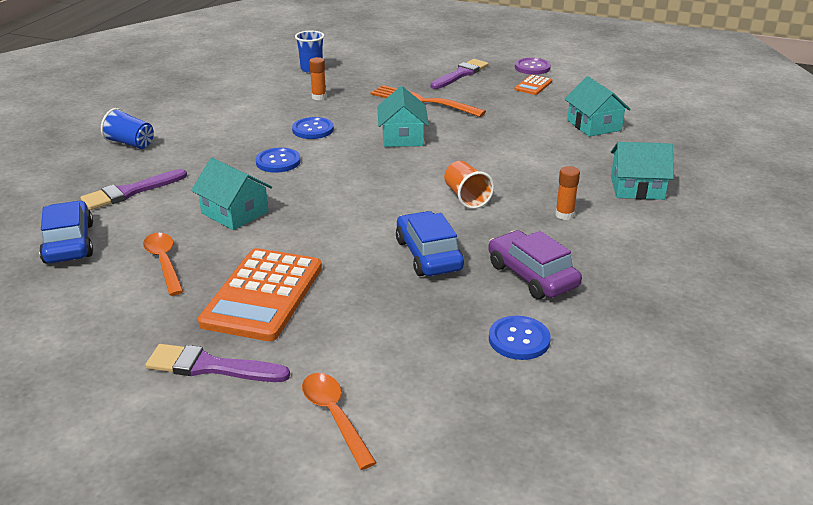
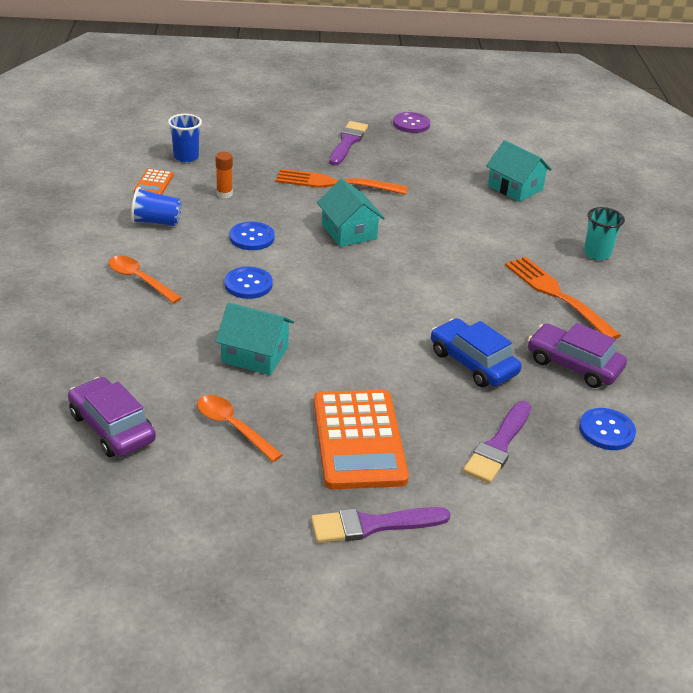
camera: 25 degrees left, 5 degrees up
blue car [39,201,93,264] -> purple car [68,377,156,457]
purple brush [80,169,187,210] -> purple brush moved to [463,401,531,484]
blue cup [101,108,154,149] -> blue cup moved to [131,187,182,226]
orange spoon [302,373,376,470] -> orange spoon moved to [108,256,182,303]
orange cup [444,161,494,209] -> none
orange calculator [514,75,552,95] -> orange calculator moved to [134,169,173,195]
orange glue stick [555,166,580,220] -> orange fork [505,257,621,339]
turquoise house [611,142,674,200] -> turquoise cup [584,207,625,260]

